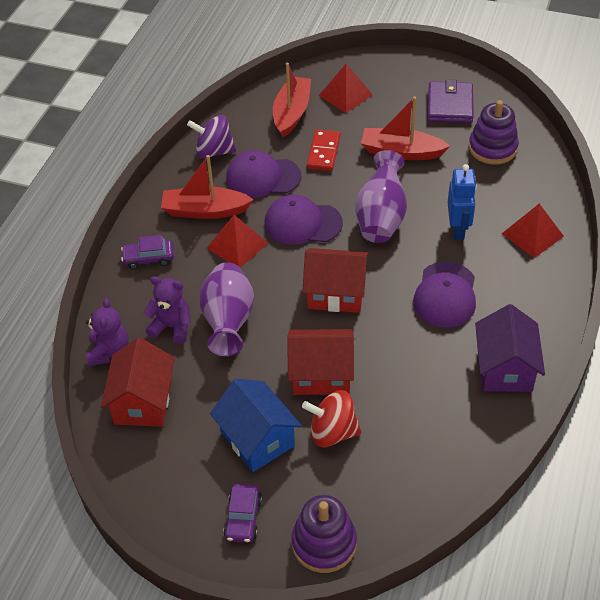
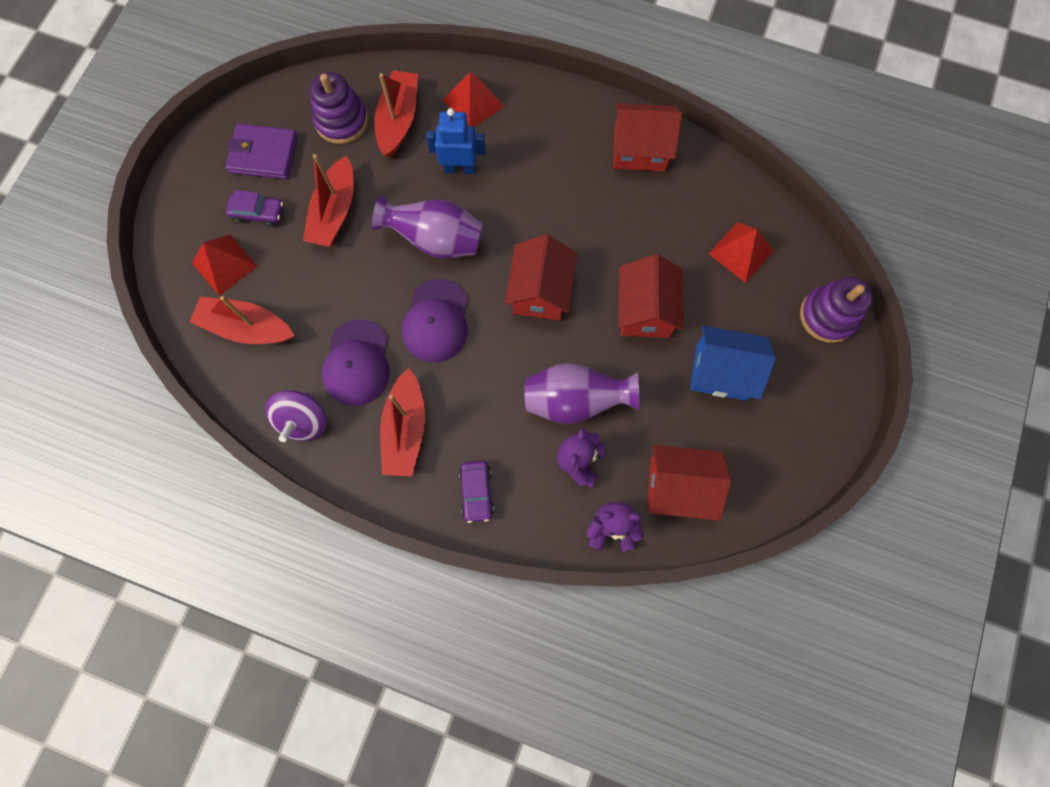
camera: 90 degrees left, 25 degrees up
red pyramid [207,215,268,267] -> red pyramid moved to [708,222,774,283]
blue house [210,378,302,472] -> blue house turned 45 degrees clockwise [690,325,776,401]
purple car [224,484,262,543] -> purple car moved to [226,190,283,227]
red spinning top [302,390,361,447] -> none
red domino [307,129,341,171] -> none
purple cap [413,262,476,327] -> none
purple house [475,304,545,392] -> red house [613,103,682,171]
none -> red boat [374,70,418,158]

